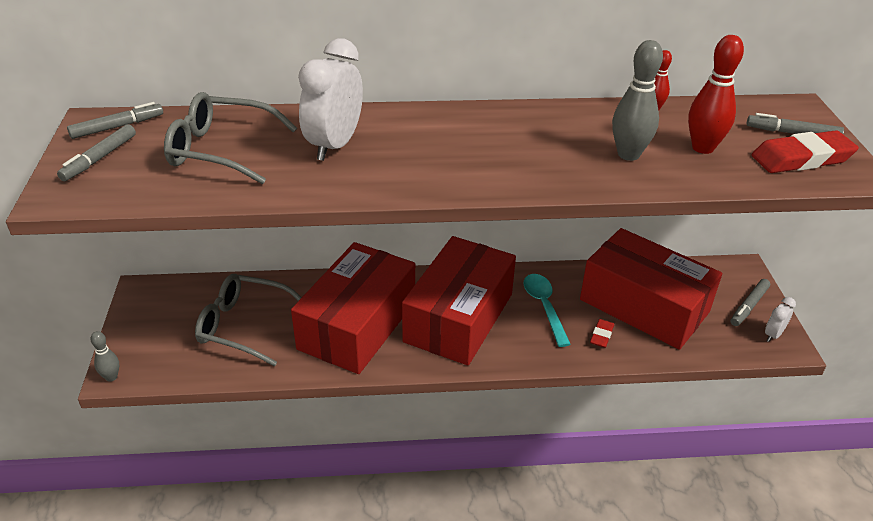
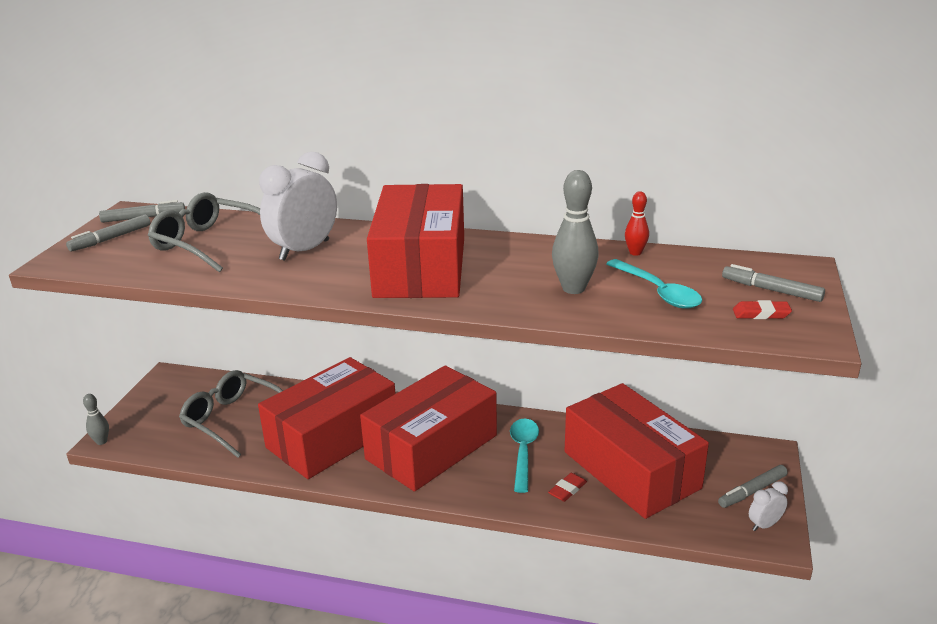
camera: 20 degrees right, 10 degrees down
red bowling pin [688,35,744,154] -> turquoise spoon [606,259,702,308]
red eraser [752,130,859,173] -> red eraser [733,300,792,319], size x0.51
none -> red box [367,184,464,298]

